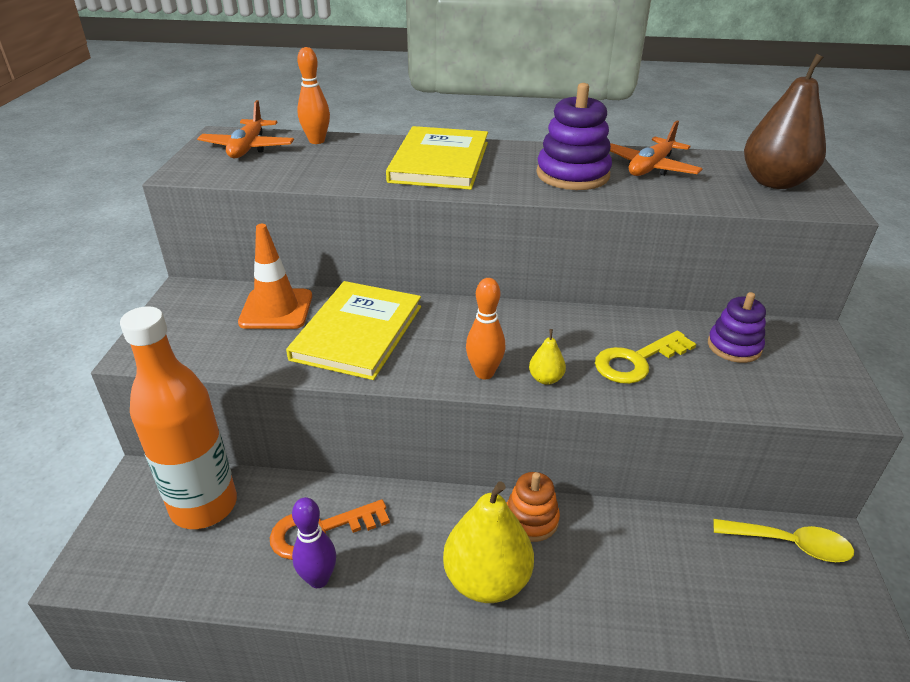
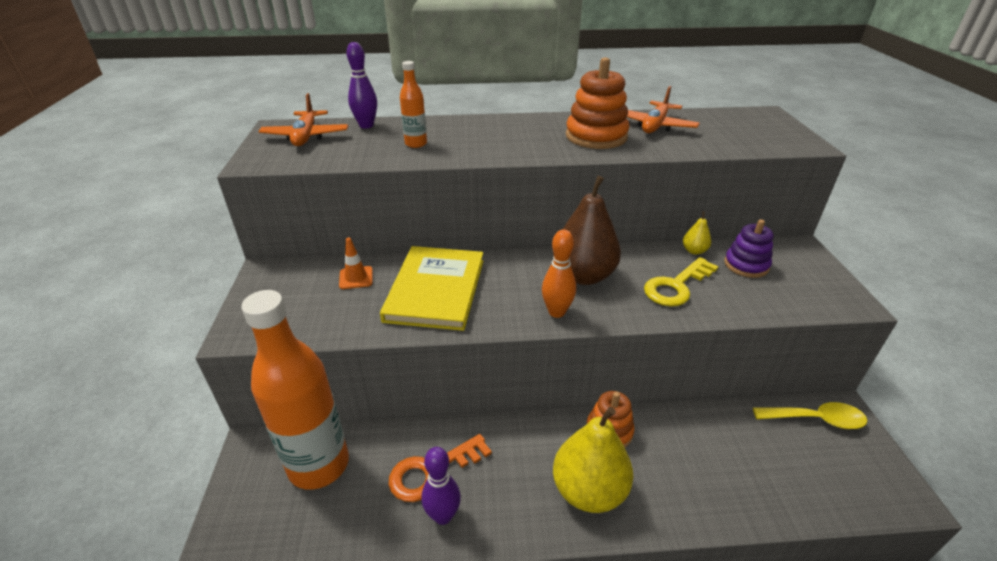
camera: 10 degrees left, 0 degrees up
orange traffic cone [238,224,312,329] -> orange traffic cone [339,237,373,289], size x0.56
orange bowling pin [297,47,330,144] -> purple bowling pin [346,42,377,128]
yellow book [386,126,488,190] -> none
yellow pear [529,329,566,385] -> yellow pear moved to [683,211,711,255]
purple stacking toy [536,83,612,190] -> orange stacking toy [566,57,630,149]
brown pear [744,54,826,189] -> brown pear moved to [553,176,621,285]
none -> orange bottle [400,61,427,148]

